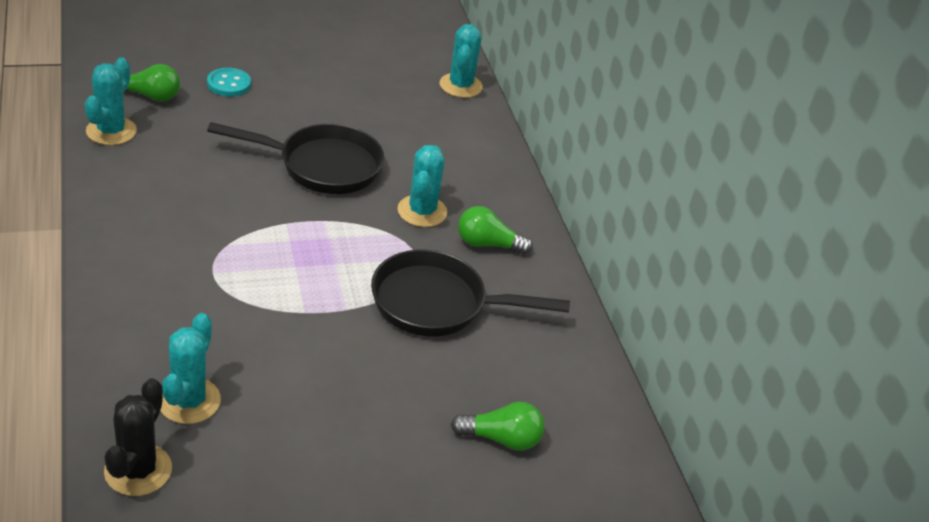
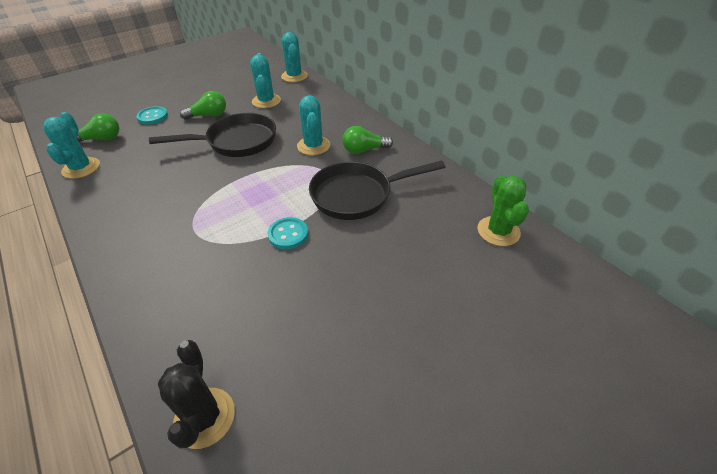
camera: 15 degrees left, 5 degrees up
turquoise cactus [160,313,221,424] -> turquoise cactus moved to [250,53,281,108]
green light bulb [451,402,545,451] -> green light bulb moved to [180,91,226,120]
none -> turquoise button [268,217,308,249]
none -> green cactus [477,175,529,246]

